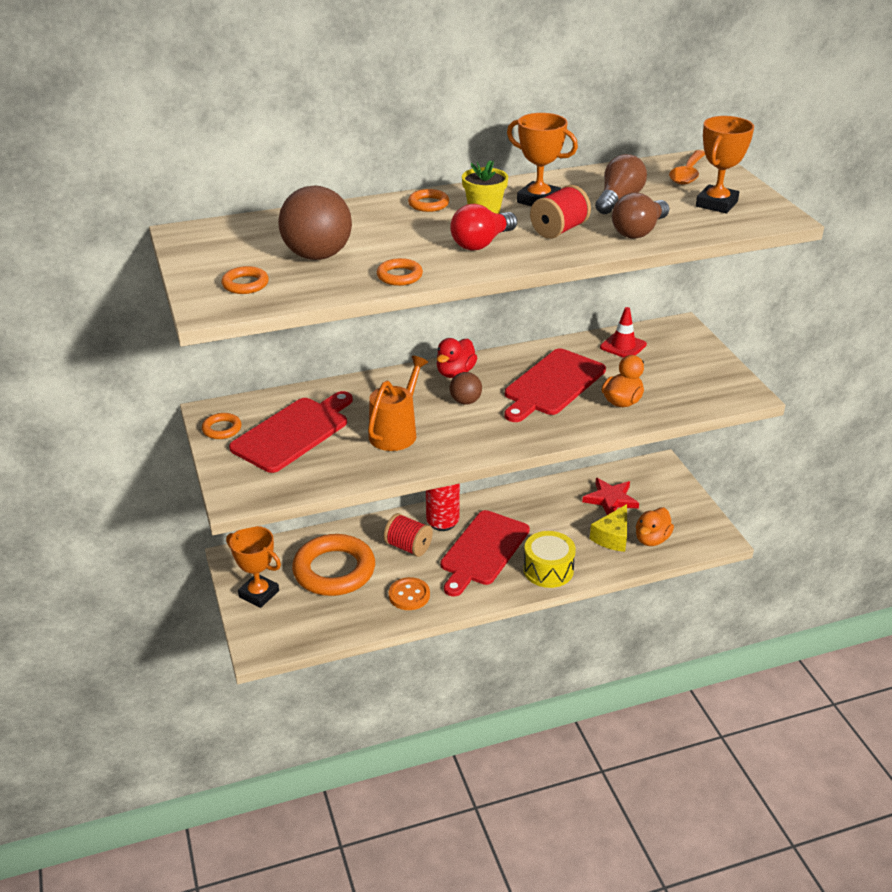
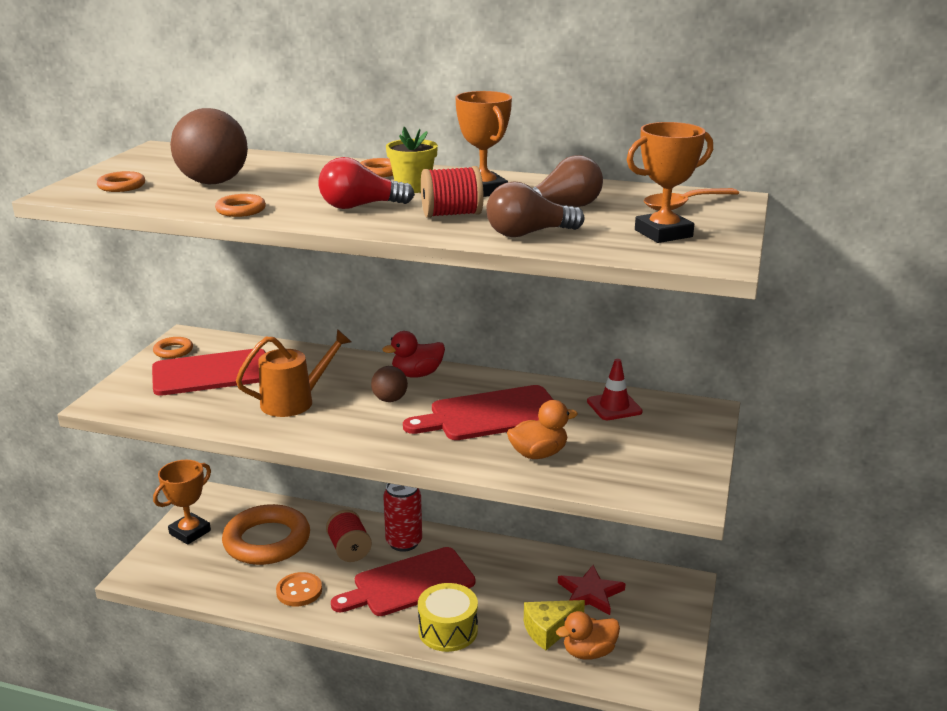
camera: 35 degrees right, 10 degrees down
orange trophy [226,526,281,608] -> orange trophy turned 60 degrees clockwise [153,460,211,545]

